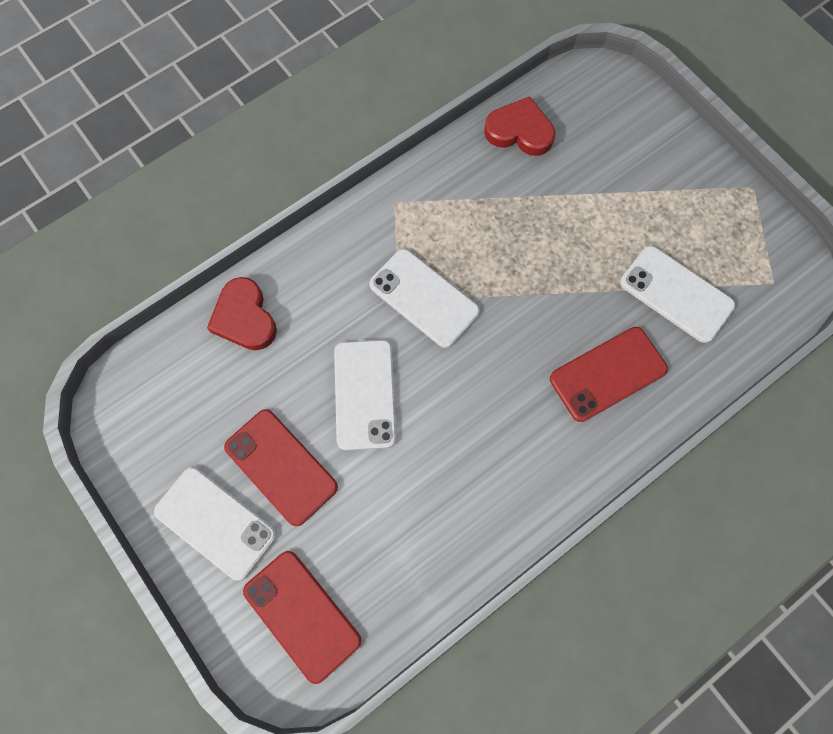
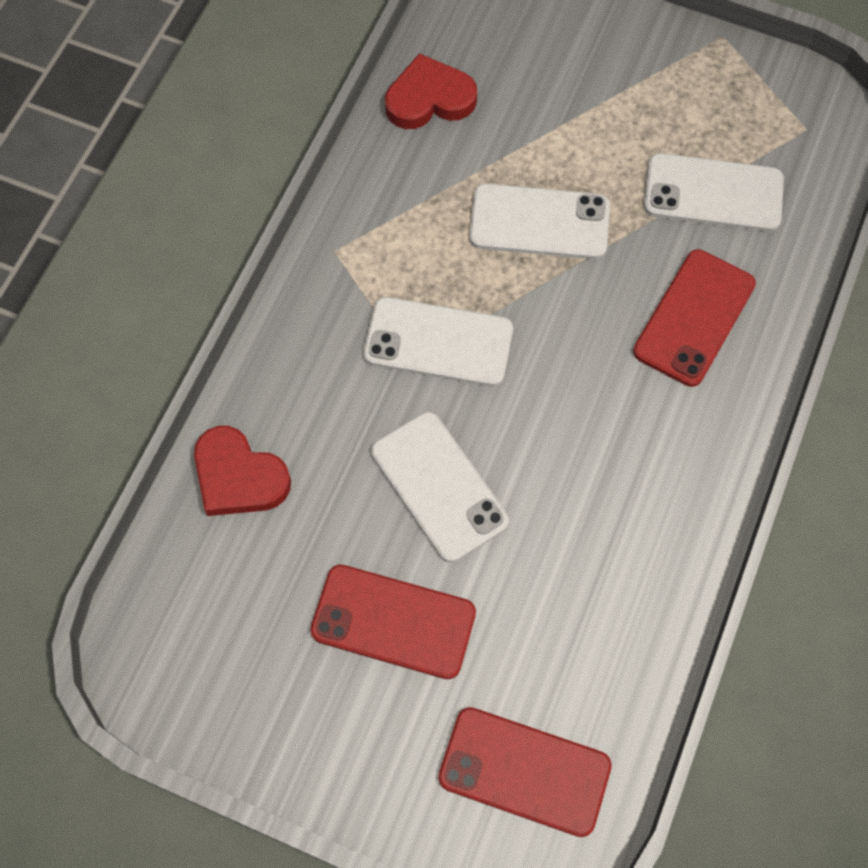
camera: 30 degrees left, 5 degrees down
white phone [154,467,277,581] -> white phone moved to [470,184,610,259]

